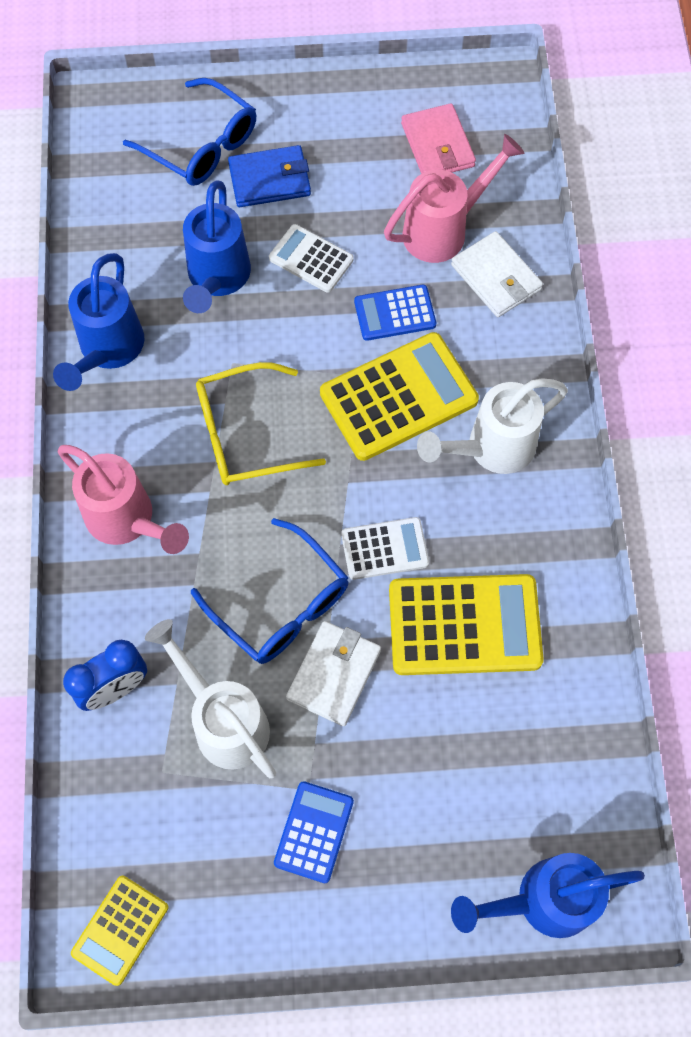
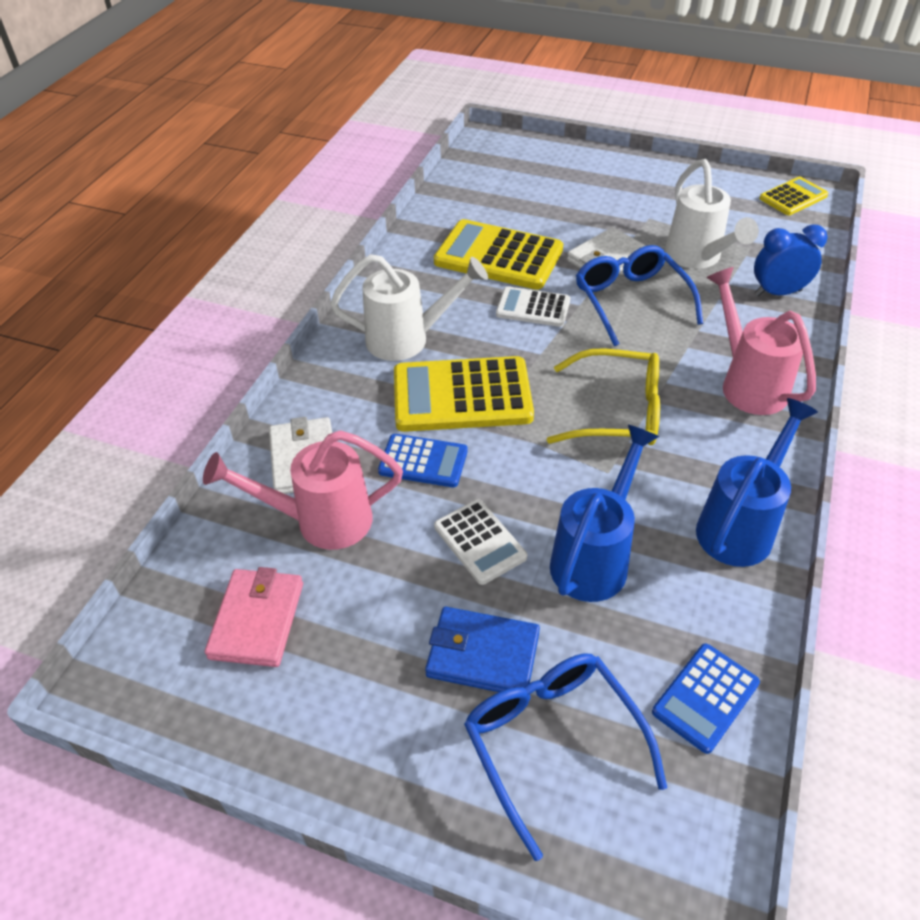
camera: 155 degrees left, 20 degrees down
blue calculator [274,781,354,883] -> blue calculator moved to [652,644,760,754]
blue watering can [451,853,645,938] -> none

